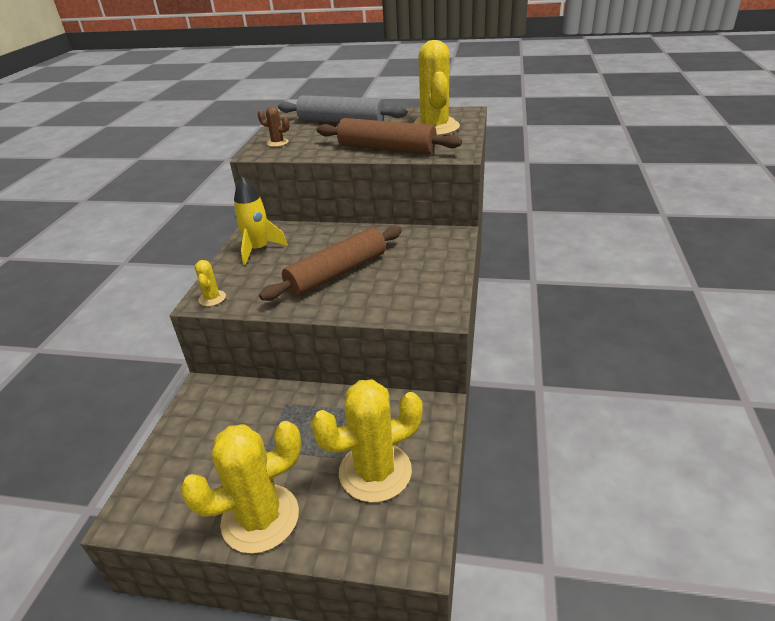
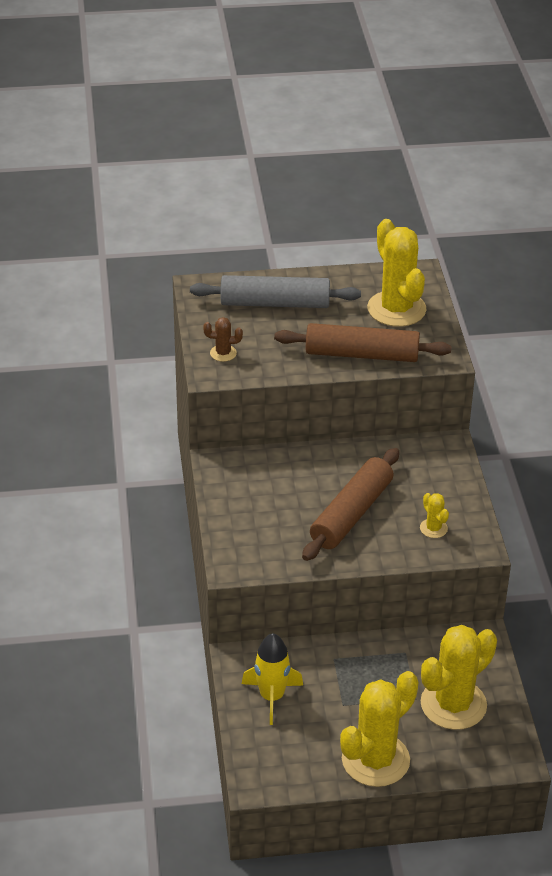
camera: 20 degrees left, 5 degrees up
yellow cactus [195,260,226,306] -> yellow cactus moved to [420,493,449,538]
yellow rocket [234,176,288,265] -> yellow rocket moved to [242,633,303,725]

